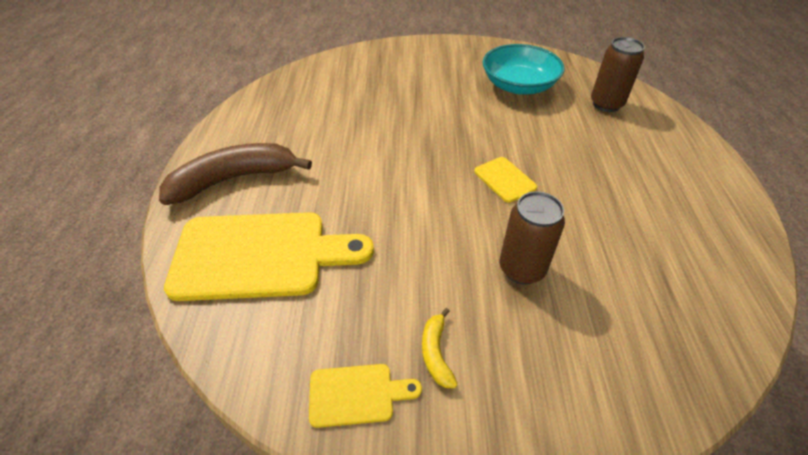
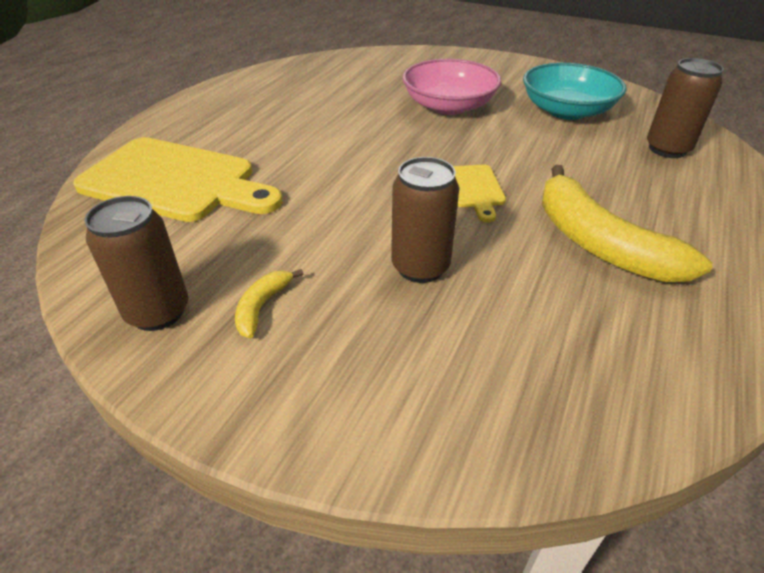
camera: 25 degrees right, 5 degrees down
brown banana [159,143,312,205] -> none
yellow cutting board [309,364,422,428] -> brown can [84,196,188,331]
none -> pink bowl [402,59,501,115]
none -> yellow banana [542,165,712,282]

